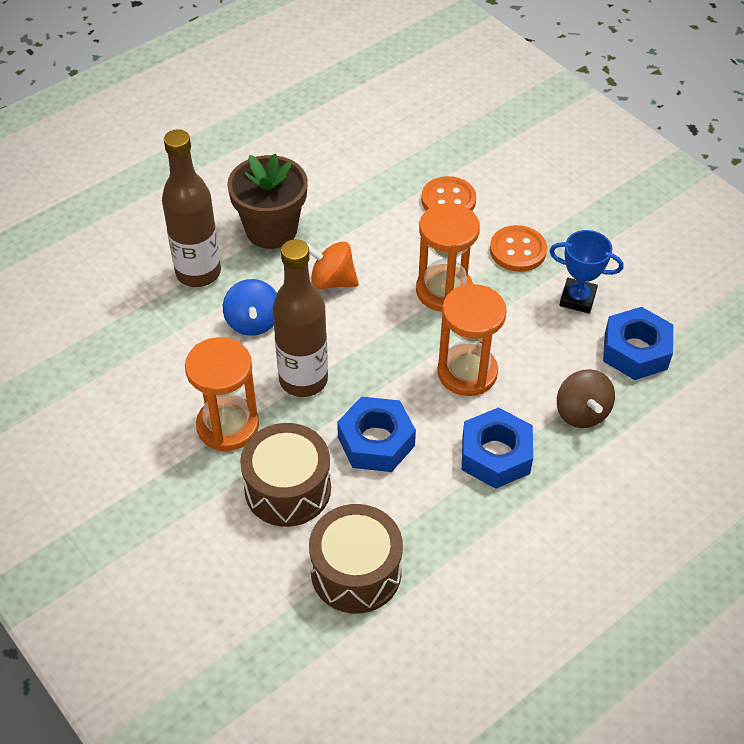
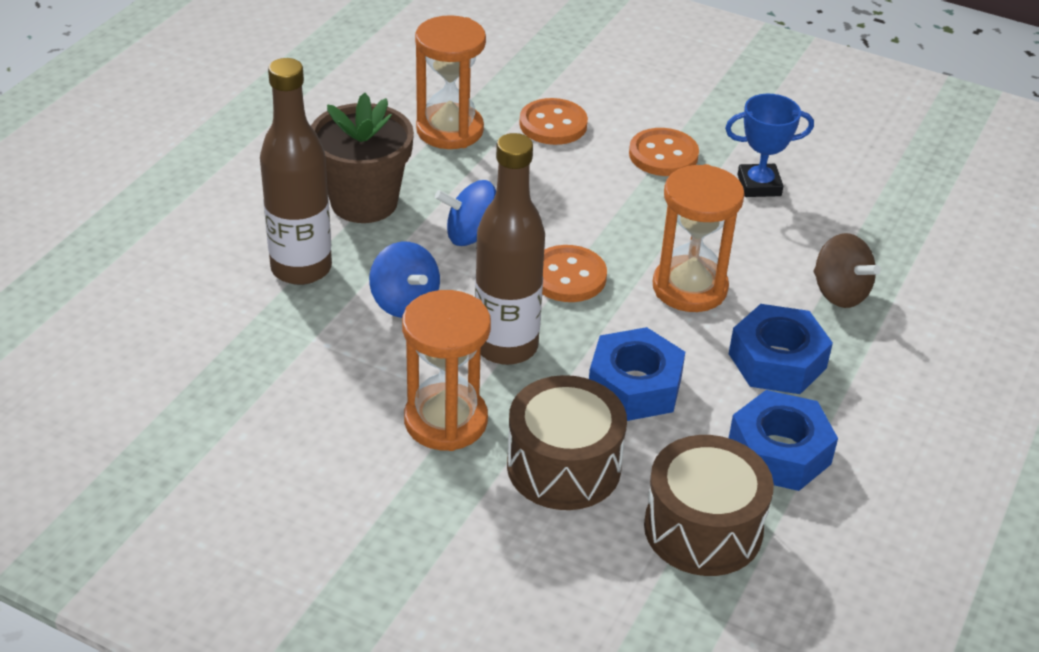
camera: 25 degrees left, 10 degrees down
orange spinning top [306,241,359,289] -> blue spinning top [435,180,496,246]
orange hourglass [416,203,480,312] -> orange hourglass moved to [415,15,486,149]
blue nut [603,307,673,380] -> blue nut moved to [729,390,838,491]
none -> orange button [542,245,607,302]

